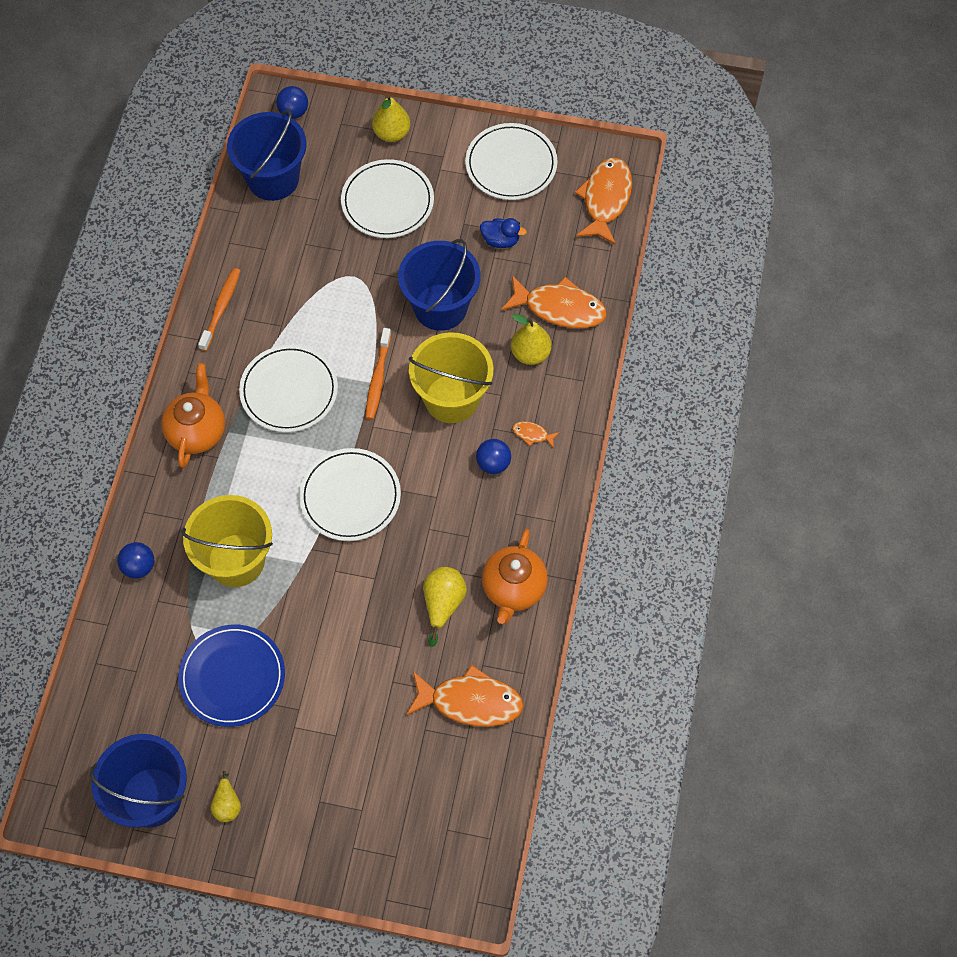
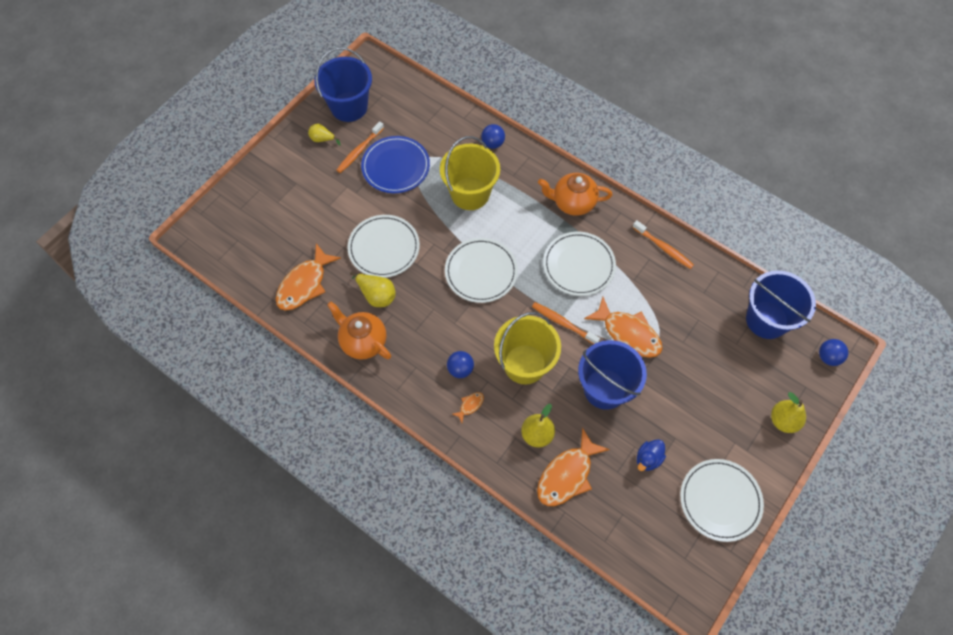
camera: 115 degrees right, 0 degrees up
orange teapot [161,363,225,468] -> orange teapot turned 150 degrees clockwise [538,173,612,216]
white plate [341,159,434,238] -> white plate moved to [347,215,420,278]
orange fish [575,158,632,245] -> orange fish moved to [584,297,663,358]
none -> orange toothbrush [337,121,384,173]

